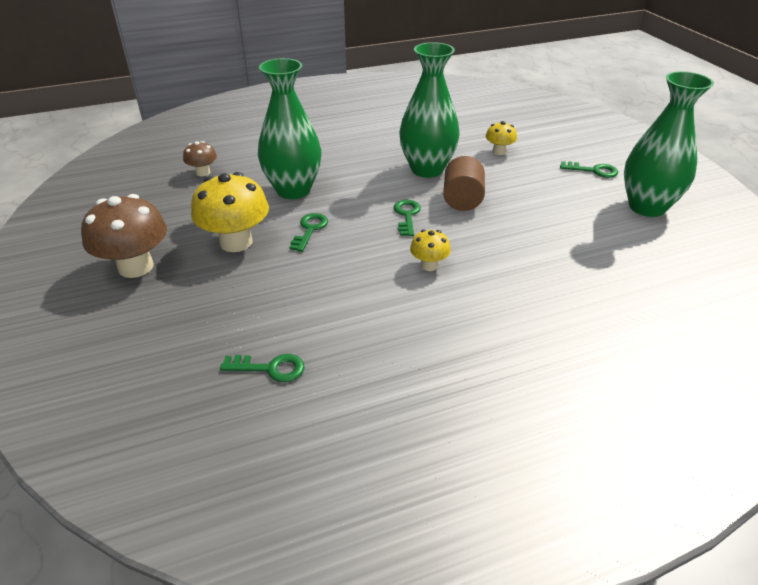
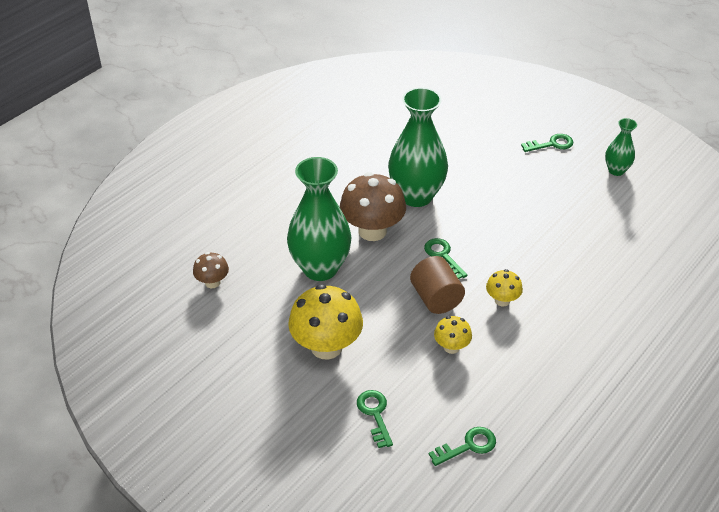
camera: 30 degrees left, 5 degrees up
brown mushroom [81,194,167,278] -> brown mushroom moved to [340,172,406,241]
green key [290,213,328,252] -> green key moved to [357,390,393,448]
brown cylinder [443,156,485,211] -> brown cylinder moved to [410,256,465,314]
yellow mushroom [485,121,517,155] -> yellow mushroom moved to [434,316,472,354]
green vase [624,71,714,217] -> green vase [605,118,637,176], size x0.51

